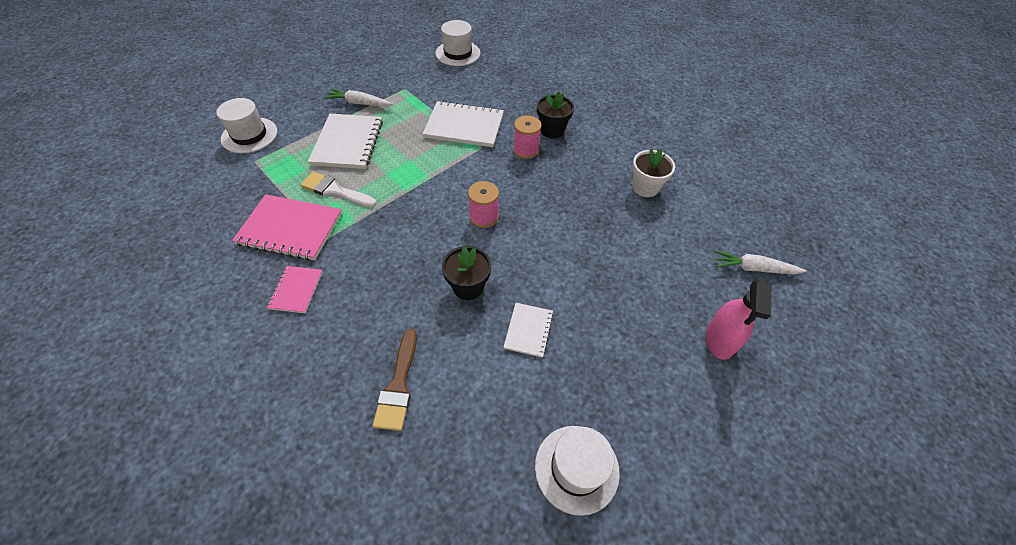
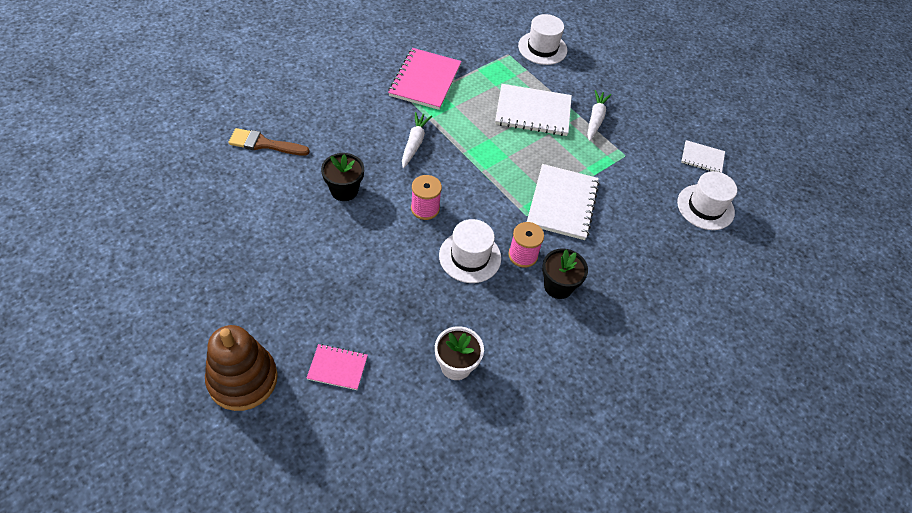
camera: 90 degrees right, 0 degrees up
pink notebook [267,266,323,313] -> pink notebook moved to [307,344,368,390]
white brush [300,172,377,208] -> none
white notebook [503,303,553,358] -> white notebook moved to [681,140,725,173]
white hat [535,426,620,516] -> white hat moved to [439,219,501,283]
pink spray bottle [706,279,772,360] -> brown stacking toy [205,325,278,411]
white carrot [714,250,806,274] -> white carrot moved to [402,112,432,168]

